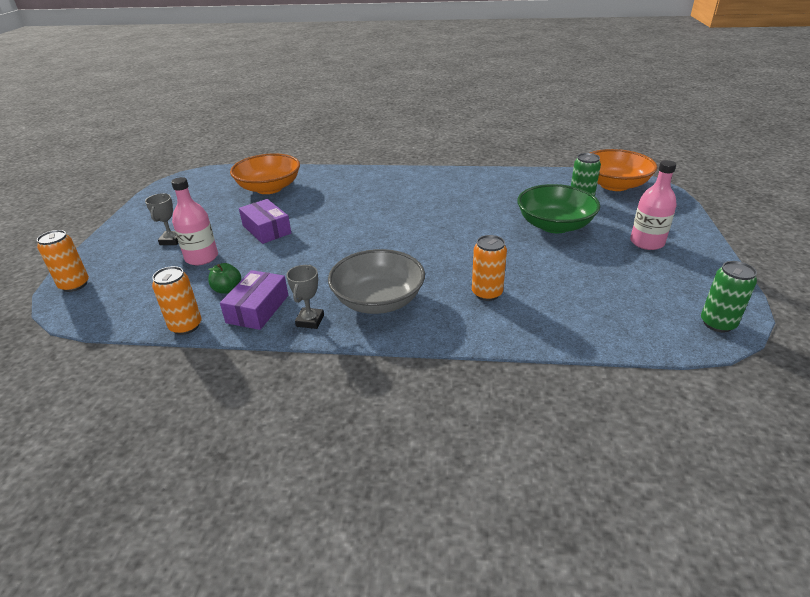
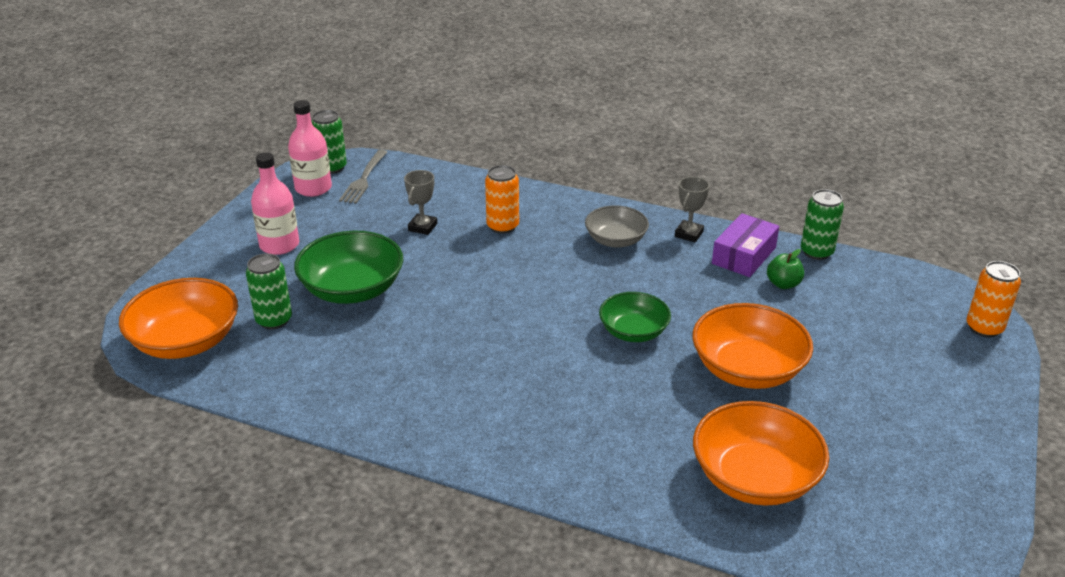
camera: 165 degrees left, 0 degrees up
grey trophy [145,193,178,245] -> grey trophy moved to [404,170,437,235]
orange can [152,266,202,335] -> green can [801,189,844,260]
pink bottle [171,177,218,265] -> pink bottle moved to [288,100,332,197]
purple box [239,199,291,244] -> orange bowl [692,303,813,389]
grey bowl [328,249,425,314] -> grey bowl [585,205,649,248], size x0.63
none -> grey fork [339,150,387,204]
none -> green bowl [599,292,671,342]

